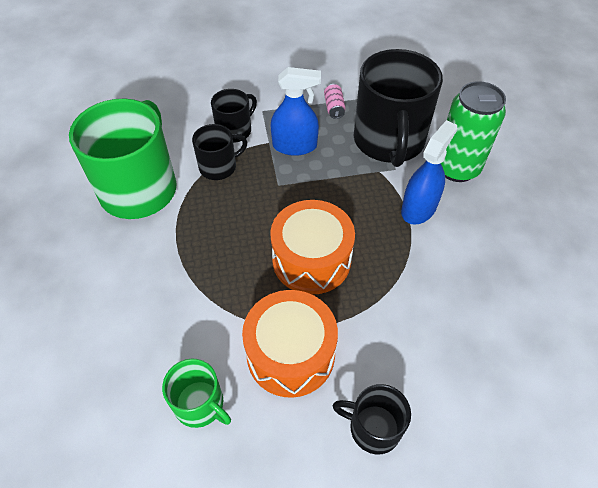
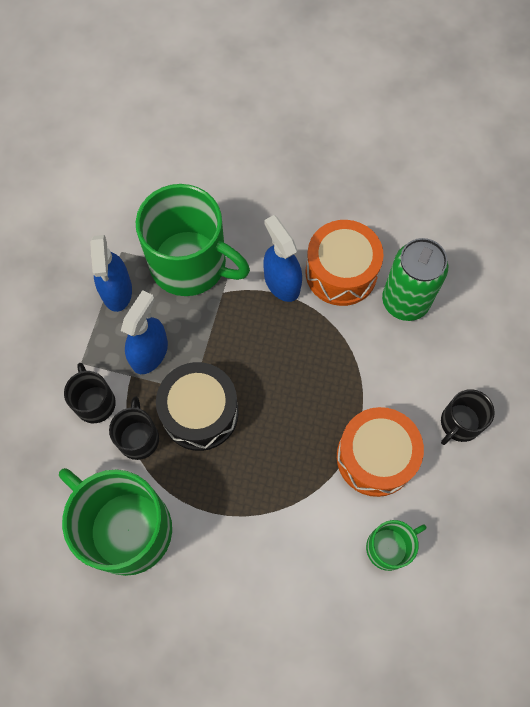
camera: 65 degrees left, 15 degrees up
orange drum [270,200,355,295] -> orange drum moved to [305,220,384,306]
pink can [324,84,346,119] -> blue spray bottle [90,235,132,312]
black mug [354,49,443,167] -> green mug [136,184,250,296]
green can [441,81,506,182] -> green can moved to [382,238,448,321]
none -> black drum [156,362,239,451]

